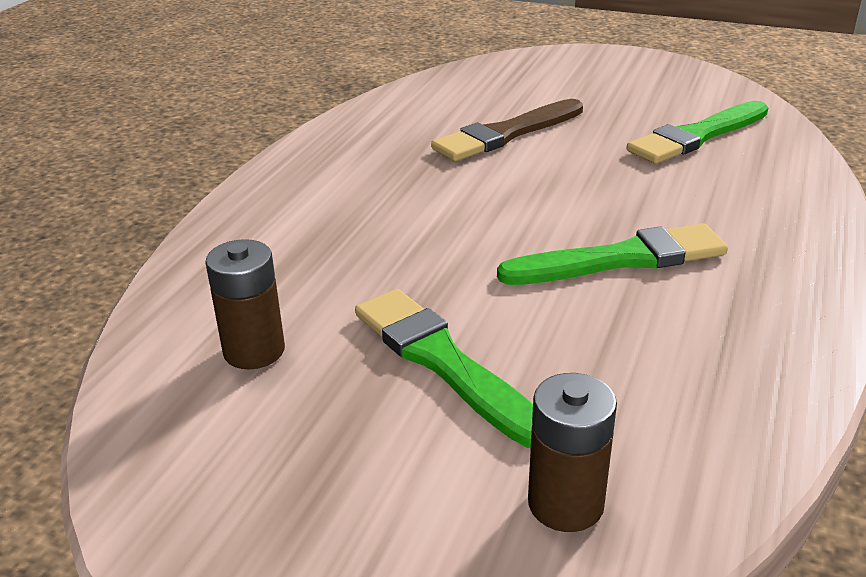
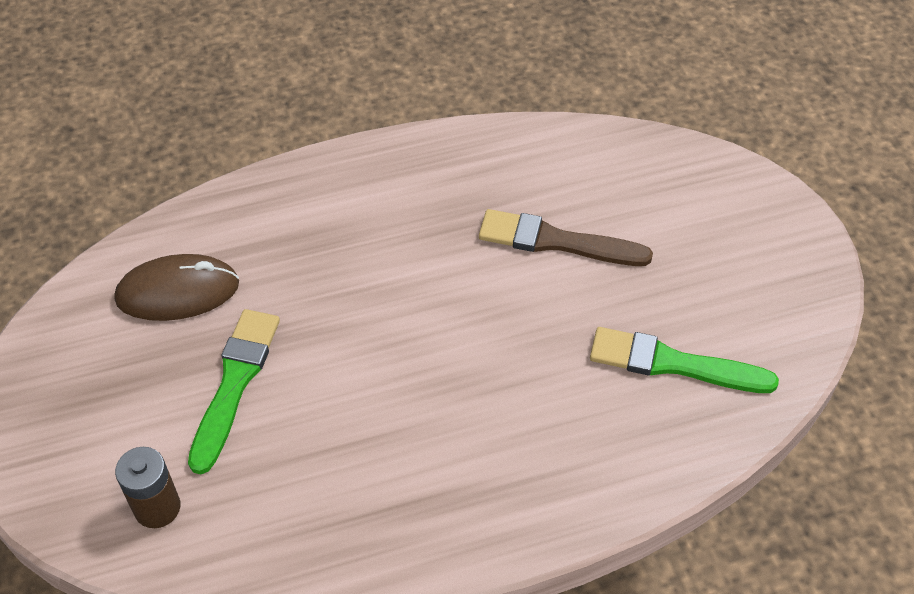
camera: 50 degrees right, 20 degrees up
brown battery [205,239,285,369] -> brown mouse [115,254,239,321]
green brush [497,224,728,285] -> none

